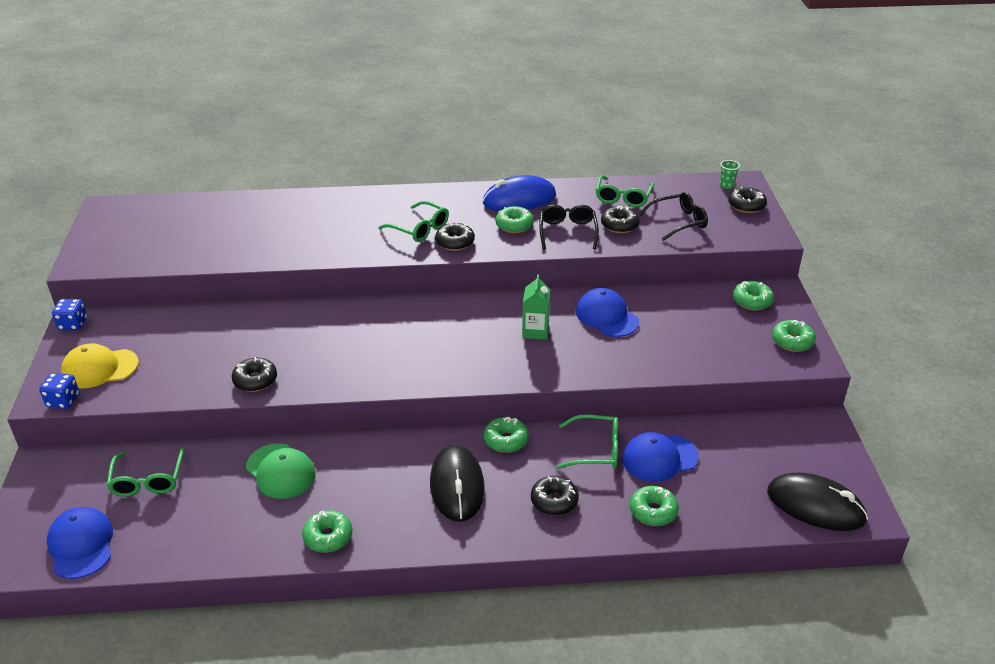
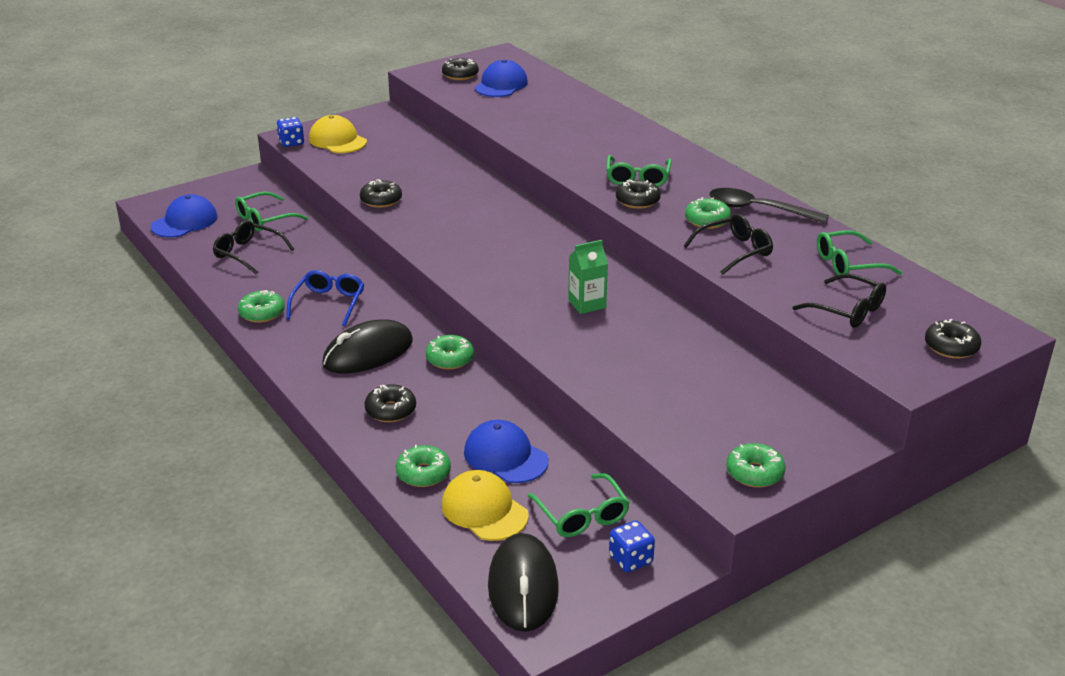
camera: 60 degrees right, 5 degrees down
blue dice [52,299,87,330] -> blue dice moved to [609,520,655,572]
green cap [246,443,316,499] -> none
blue mouse [483,175,556,211] -> black spoon [709,188,829,223]
green glasses [556,414,618,469] -> green glasses moved to [528,473,630,537]
blue cap [576,288,639,337] -> blue cap moved to [475,60,528,97]
black donut [601,206,640,233] -> black donut moved to [442,58,479,80]
green cup [720,160,740,189] -> none
green donut [733,281,774,310] -> none
none -> black glasses [213,220,294,275]
none -> blue glasses [286,270,364,326]
none -> yellow cap [442,470,529,541]

